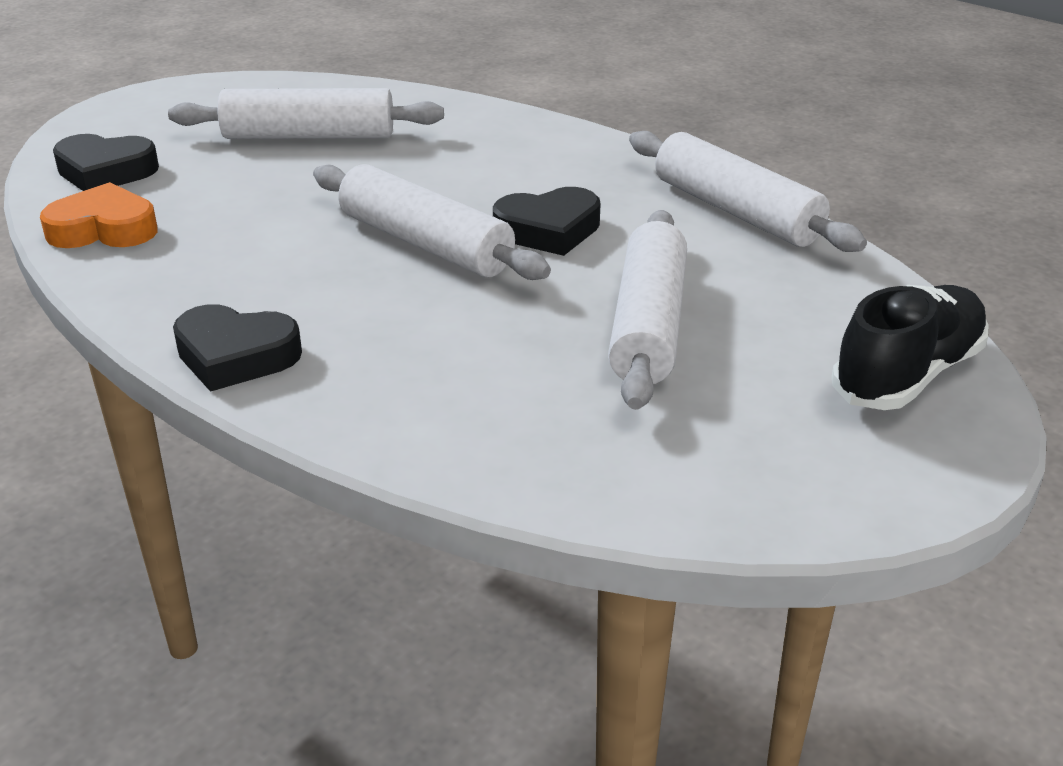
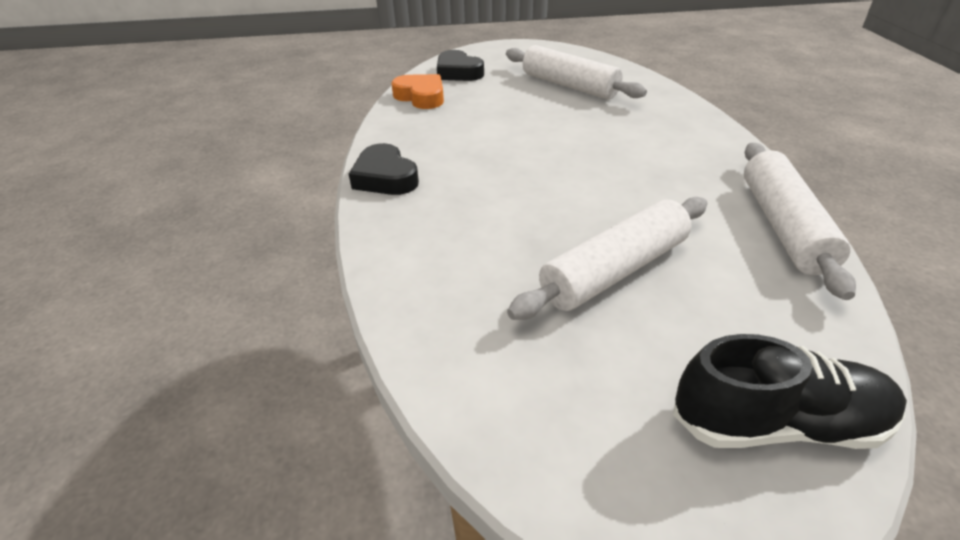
camera: 45 degrees right, 5 degrees up
white rolling pin [313,164,551,280] -> none
black heart [493,187,601,256] -> none

